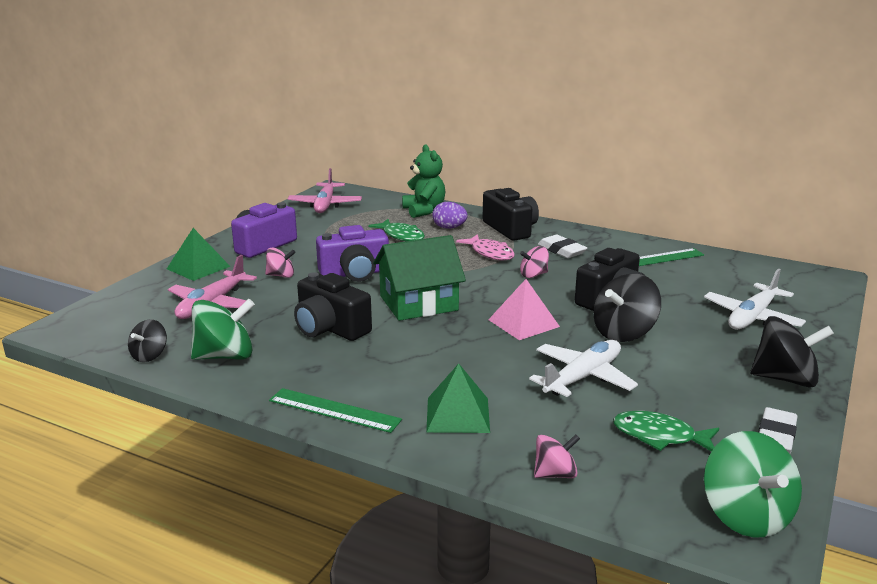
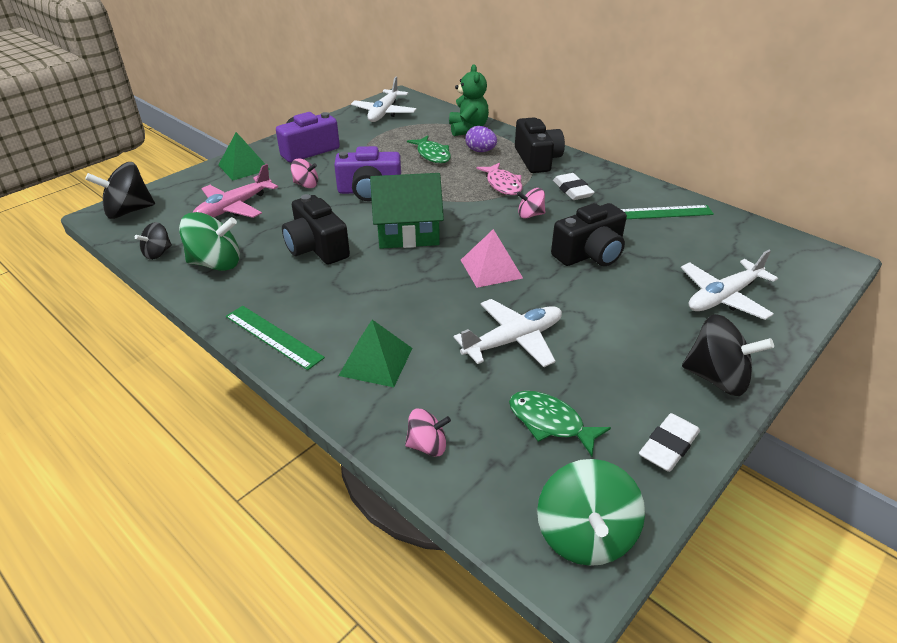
camera: 15 degrees right, 15 degrees up
pink plane [288,168,362,213] -> white plane [351,77,416,122]
black spinning top [594,274,661,342] -> black spinning top moved to [85,162,155,219]

